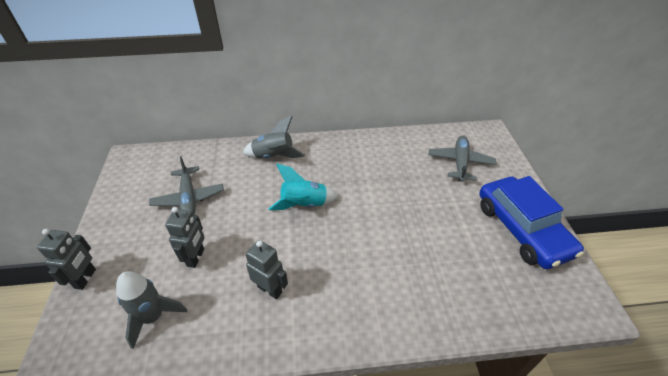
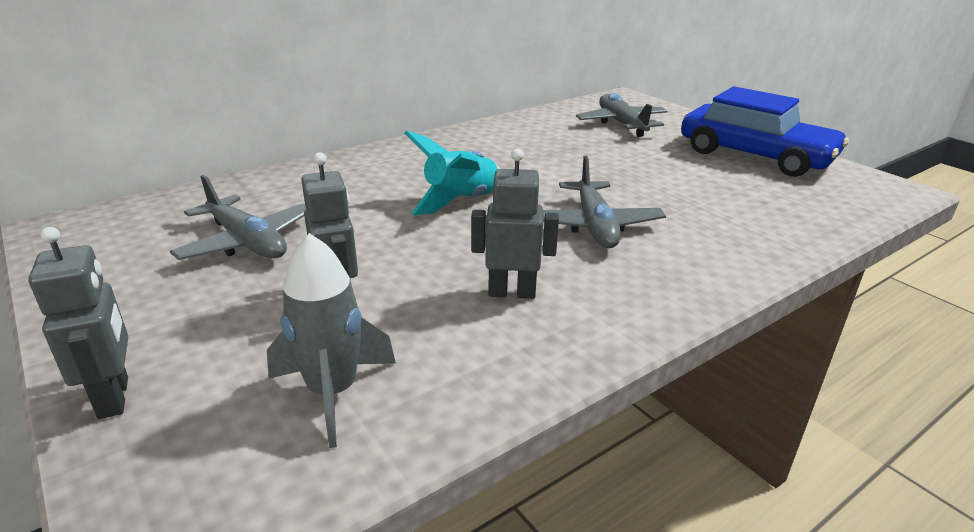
camera: 30 degrees left, 15 degrees down
grey rocket [243,116,305,158] -> none
none -> grey plane [543,156,666,248]

